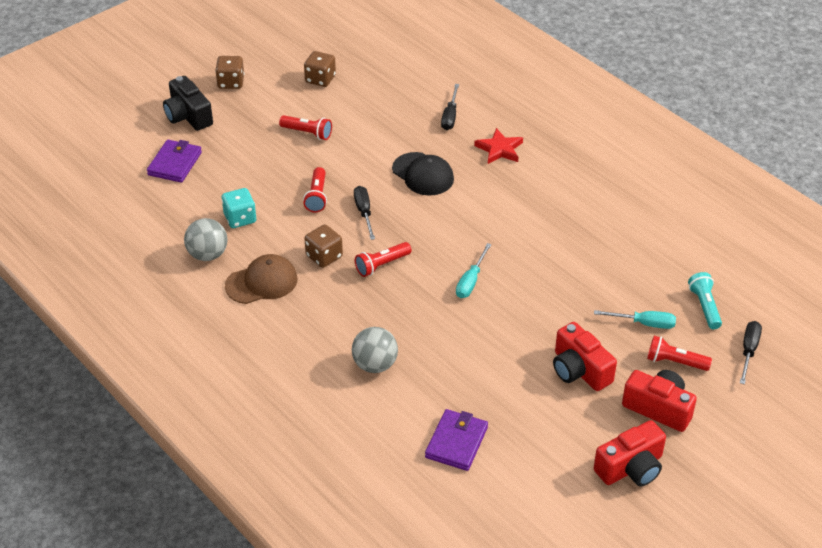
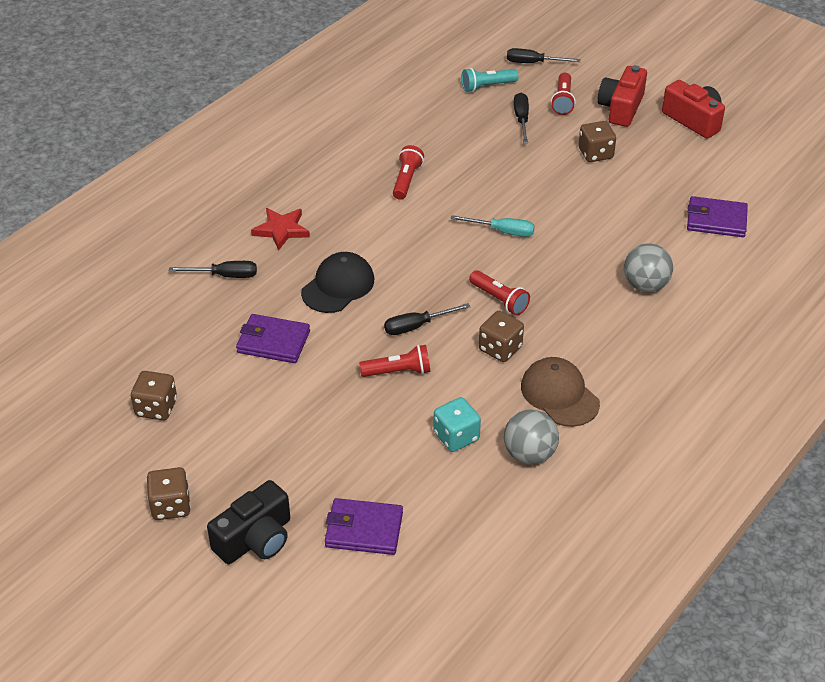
camera: 100 degrees left, 0 degrees up
red flashlight [279,115,332,140] -> red flashlight moved to [393,145,424,200]
red camera [553,322,617,391] -> brown dice [578,121,616,162]
turquoise screwdriver [594,310,676,329] -> black screwdriver [514,93,529,143]
none -> purple wallet [236,314,310,363]

